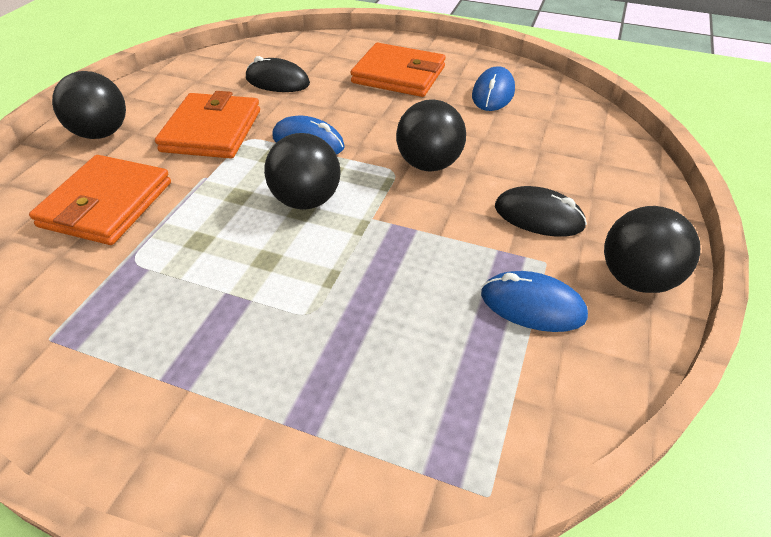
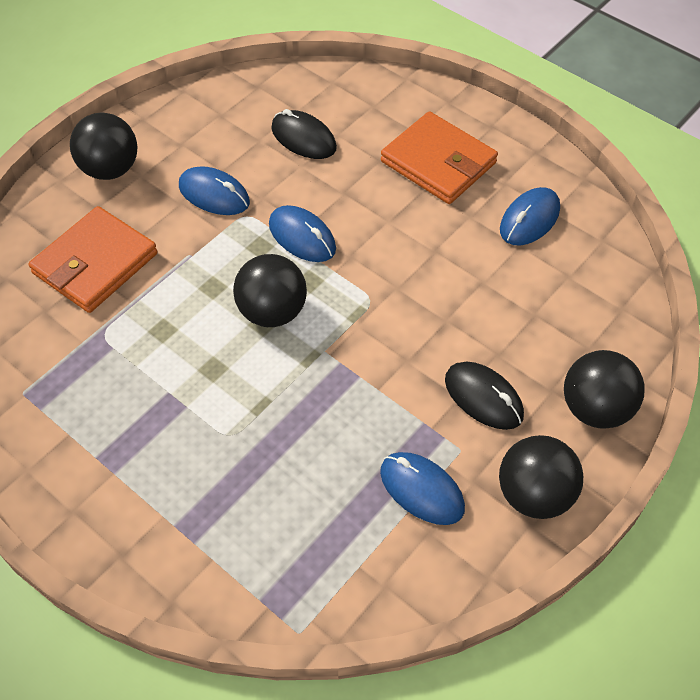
camera: 20 degrees right, 10 degrees up
orange wallet [155,91,260,158] -> blue mouse [179,166,250,215]
black ball [396,100,466,171] -> black ball moved to [564,350,645,429]

